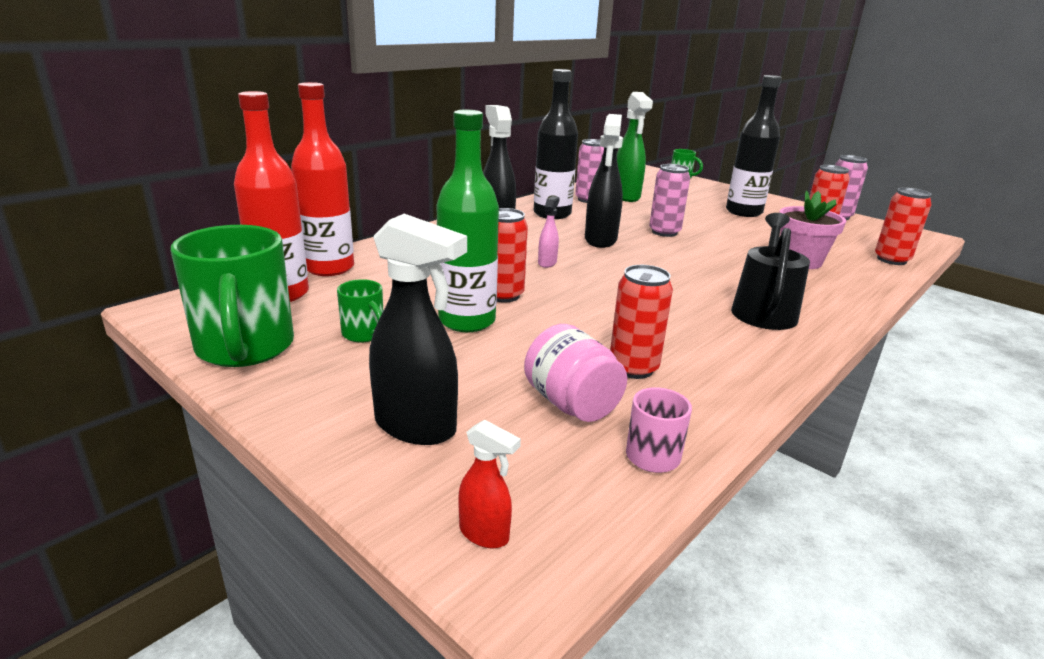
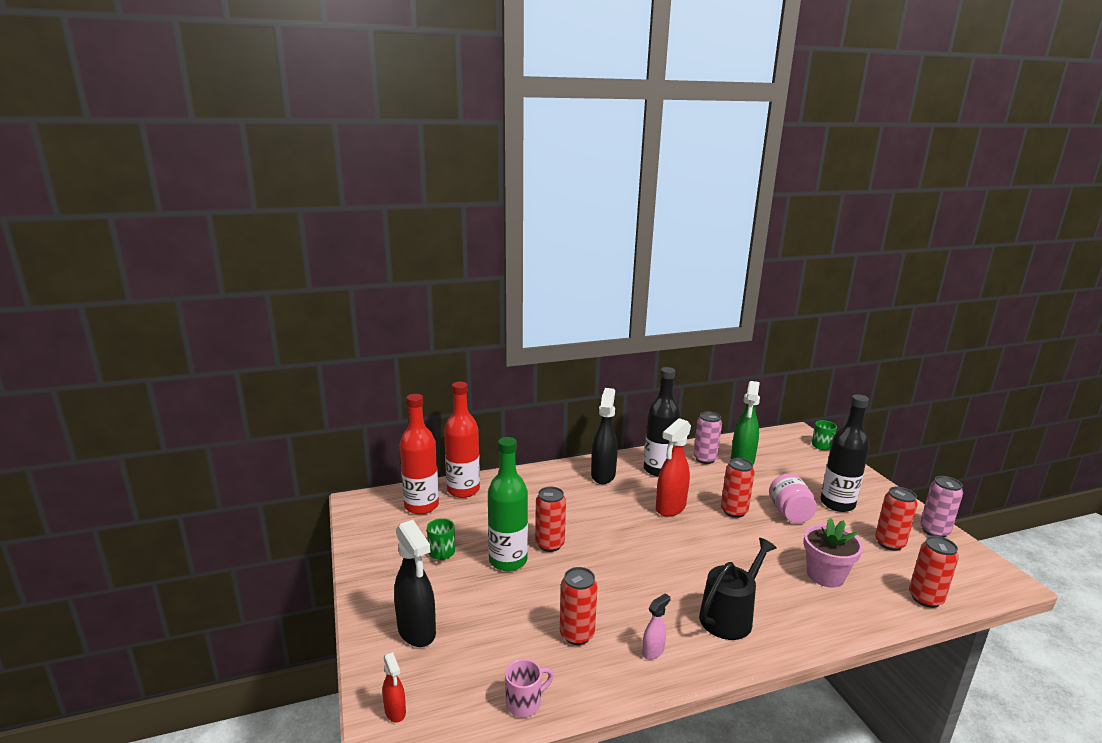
camera: 30 degrees right, 5 degrees down
green mug [171,225,294,367] -> none
pink jar [524,324,627,422] -> pink jar moved to [769,474,817,523]
pink spray bottle [538,196,560,268] -> pink spray bottle moved to [642,593,671,660]
black spray bottle [585,114,623,248] -> red spray bottle [656,418,691,517]
pink can [649,164,690,237] -> red can [721,458,755,518]

